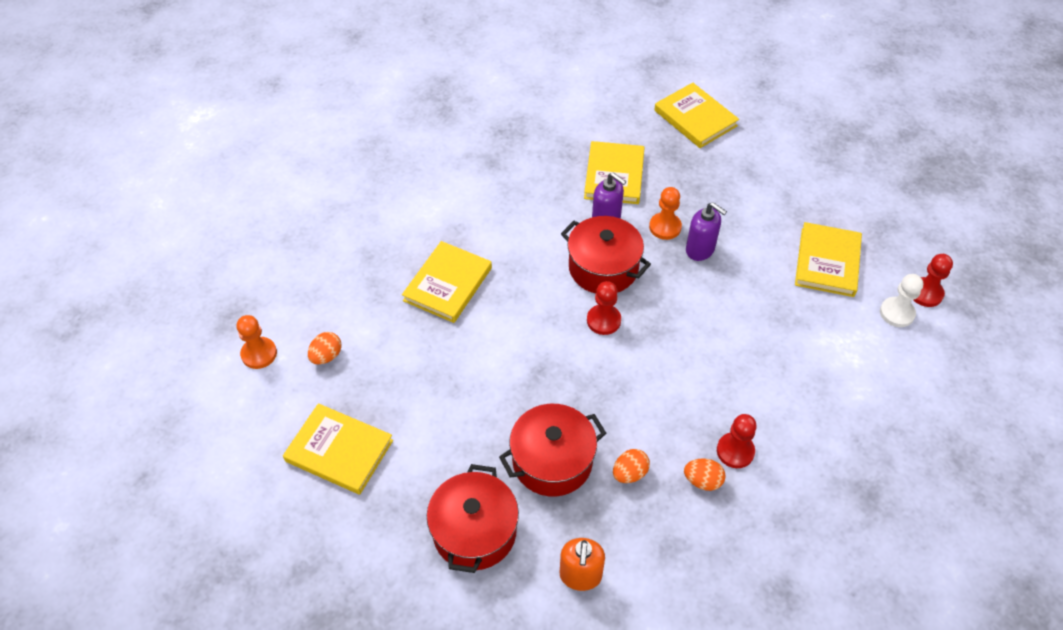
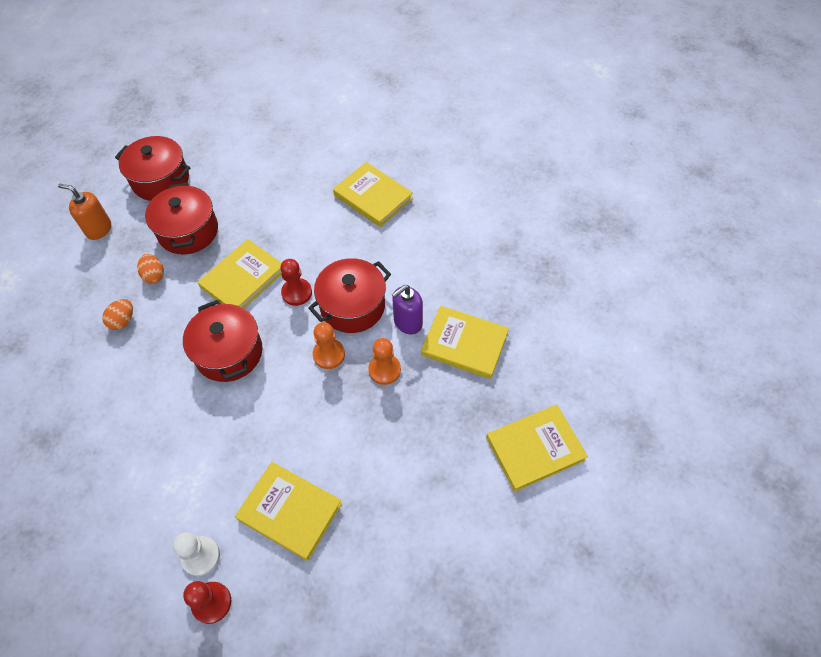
camera: 105 degrees right, 5 degrees up
orange pawn [237,315,277,369] -> orange pawn moved to [313,322,345,369]
yellow book [283,403,393,495] -> yellow book moved to [197,239,281,308]
orange egg [308,332,342,364] -> none
purple soap dispenser [686,202,727,261] -> none
red pawn [717,414,757,468] -> none
none -> red pot [183,300,262,382]

